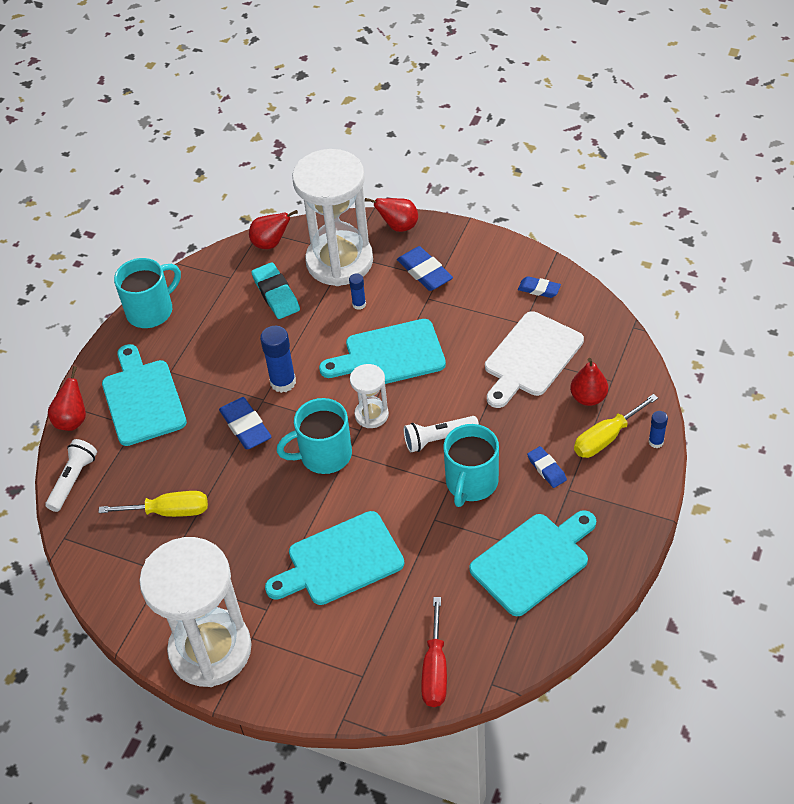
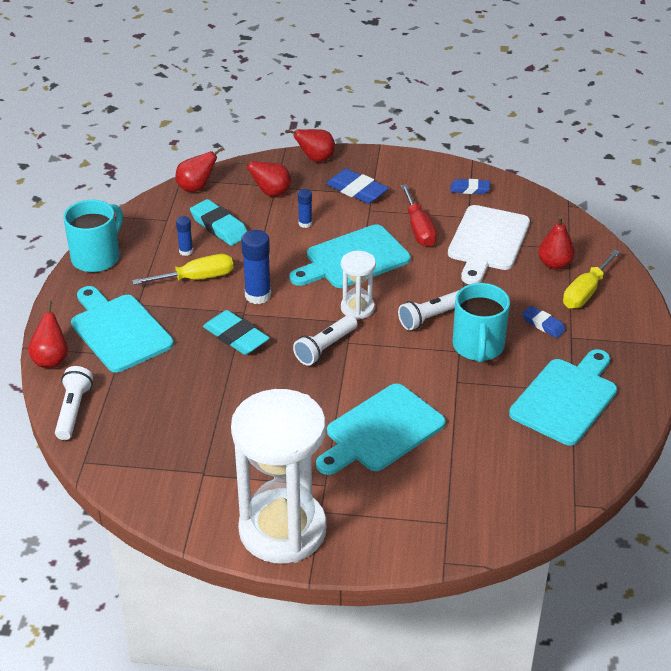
camera: 20 degrees left, 10 degrees down
yellow screwdriver [98,491,208,517] -> yellow screwdriver moved to [132,254,234,285]
blue eraser [219,397,271,449] -> turquoise eraser [203,310,270,355]
turquoise mug [277,398,352,474] -> white flashlight [293,315,357,366]
white hourglass [292,149,373,286] -> red pear [238,160,291,196]
red screwdriver [421,597,447,707] -> red screwdriver moved to [401,184,437,247]
blue glue stick [648,411,668,448] -> blue glue stick moved to [176,216,193,256]

